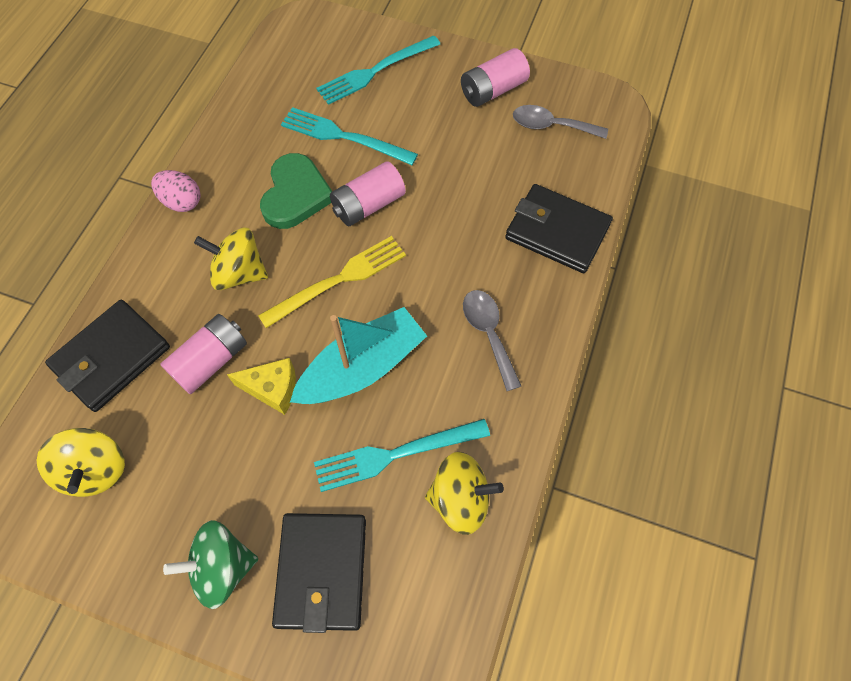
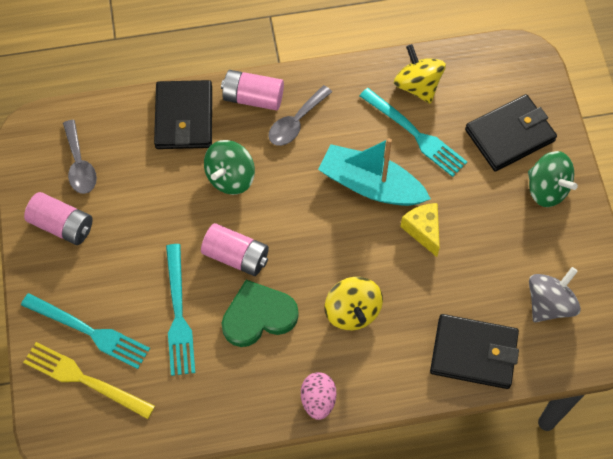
camera: 120 degrees left, 0 degrees up
yellow spinning top [36,428,125,497] -> grey spinning top [529,267,581,322]
pink battery [160,314,247,394] -> pink battery moved to [221,70,284,110]
yellow fork [258,236,406,328] -> yellow fork moved to [23,342,155,419]
none -> green spinning top [204,140,255,195]

